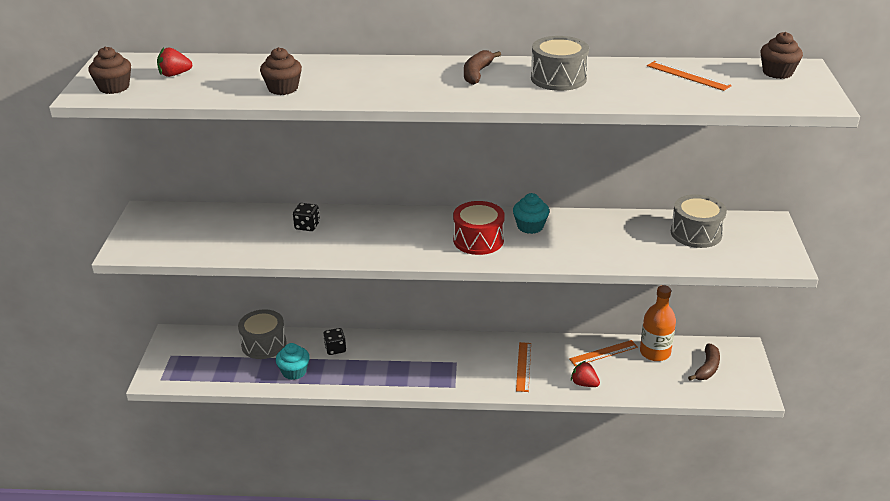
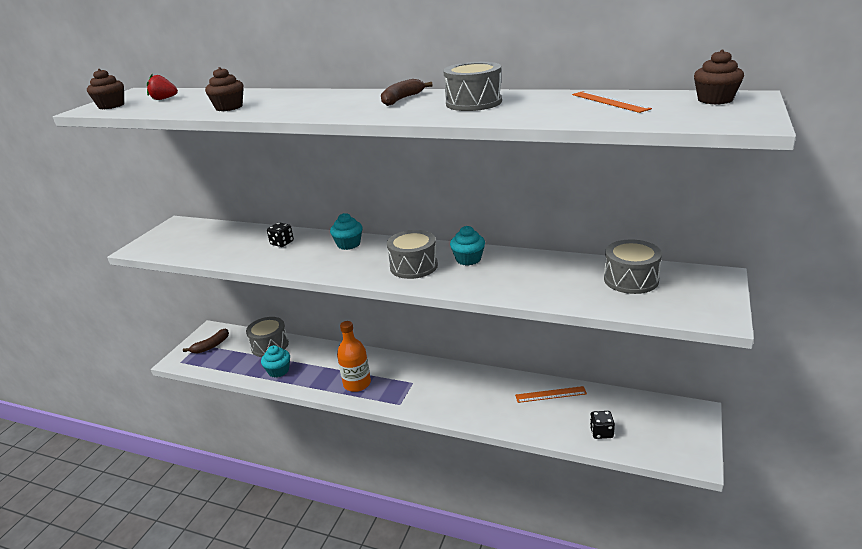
camera: 20 degrees right, 5 degrees down
black dice [323,328,346,355] -> black dice moved to [590,411,615,439]
red drum [453,201,505,255] -> grey drum [387,230,438,279]
orange ruler [516,342,531,392] -> none
red strawberry [571,361,600,387] -> none
orange bottle [640,285,676,361] -> orange bottle moved to [337,321,371,392]
brown banana [688,344,720,380] -> brown banana moved to [183,329,229,353]
none -> turquoise cupcake [330,213,362,250]

